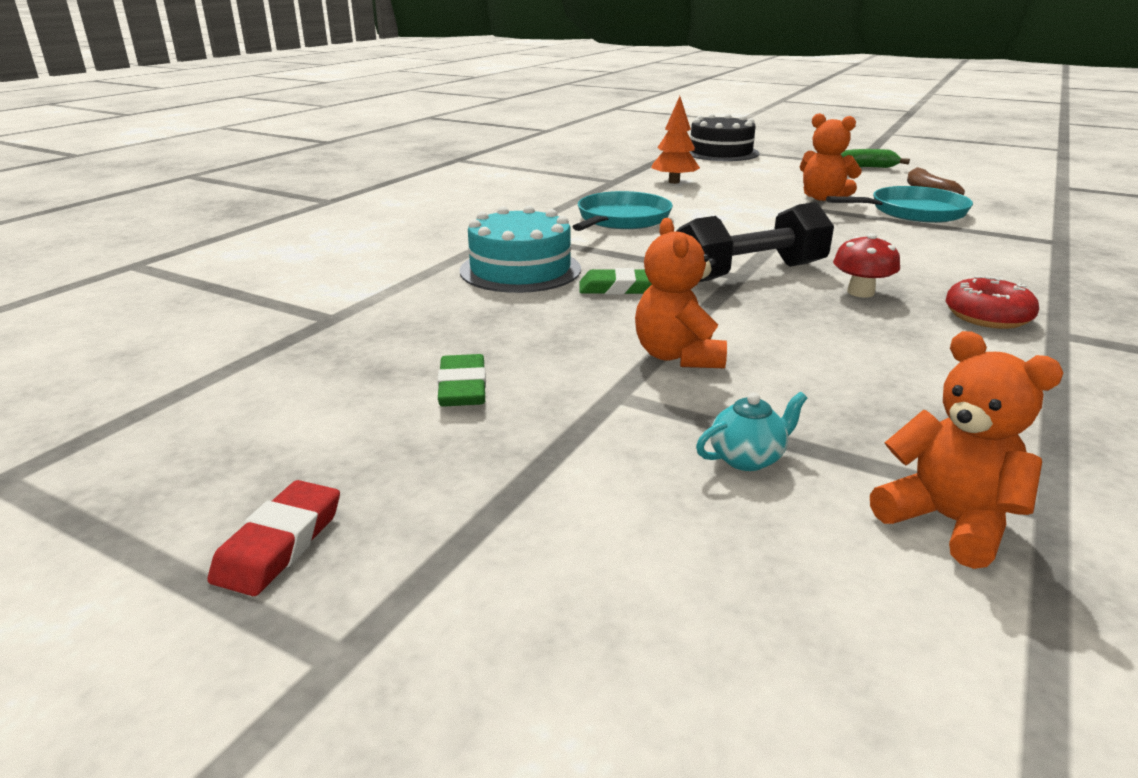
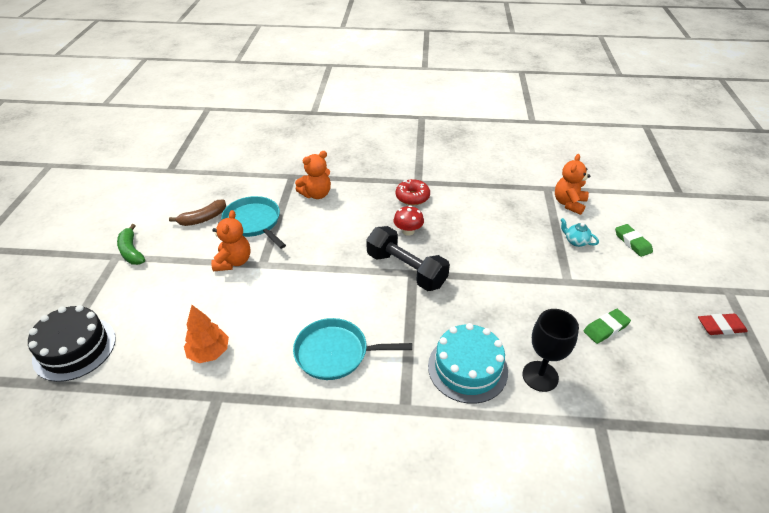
camera: 115 degrees left, 15 degrees up
green eraser [580,268,652,295] -> green eraser moved to [615,224,653,257]
orange teddy bear [635,218,727,368] -> orange teddy bear moved to [295,151,331,199]
none -> black goblet [522,309,579,392]

